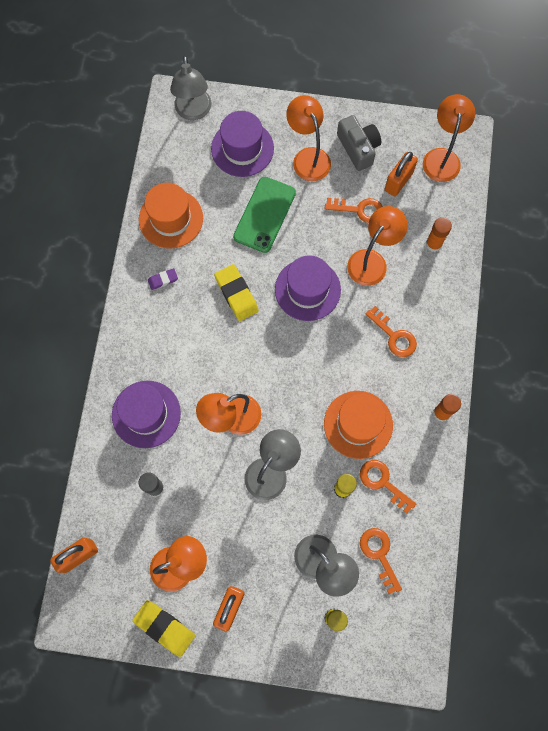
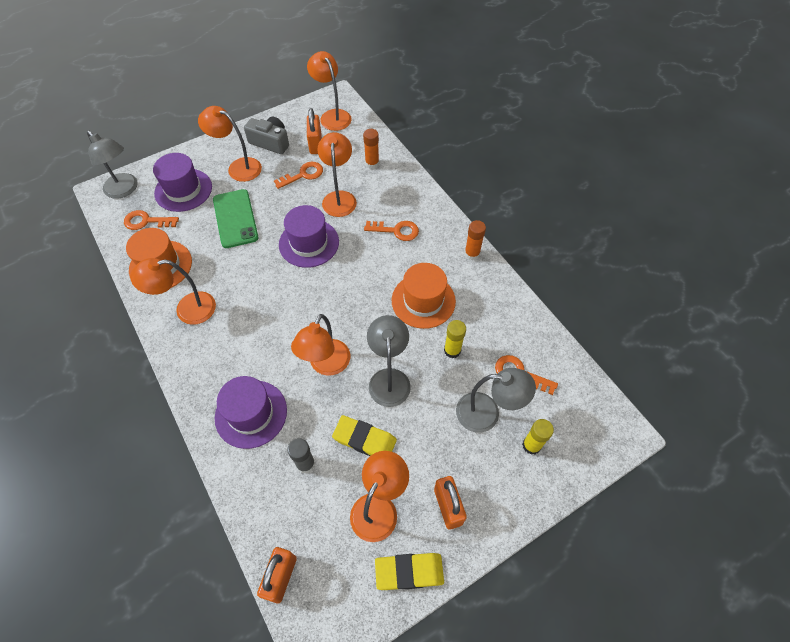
camera: 40 degrees left, 15 degrees down
purple eraser [148,268,178,290] -> orange lamp [130,258,216,325]
yellow eraser [214,264,259,321] -> yellow eraser moved to [332,415,397,456]
orange key [360,460,416,513] -> orange key moved to [124,210,179,230]

